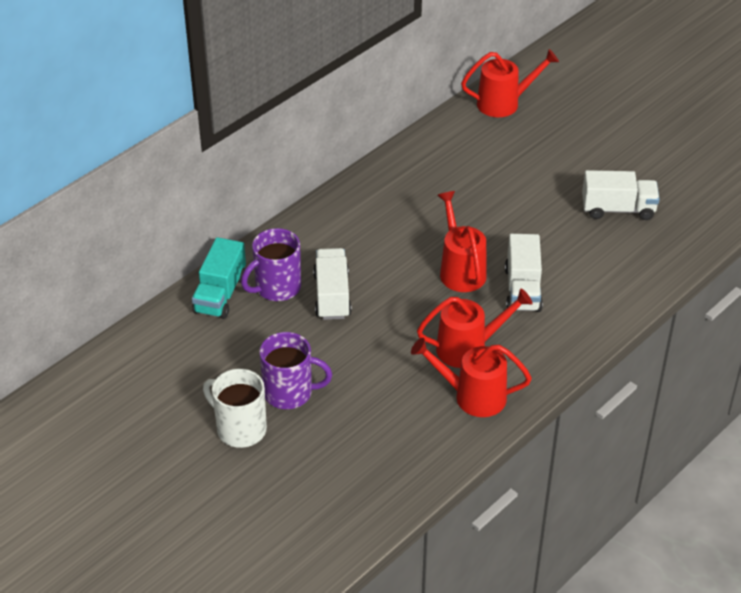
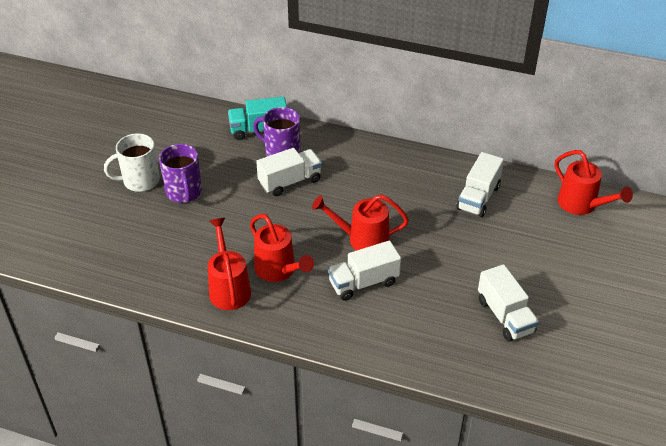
camera: 65 degrees right, 0 degrees up
white mug [203,369,267,448] -> white mug turned 120 degrees counterclockwise [104,133,160,192]
red watering can [437,191,486,292] -> red watering can turned 135 degrees counterclockwise [312,195,409,251]
none -> white truck [456,152,504,217]

